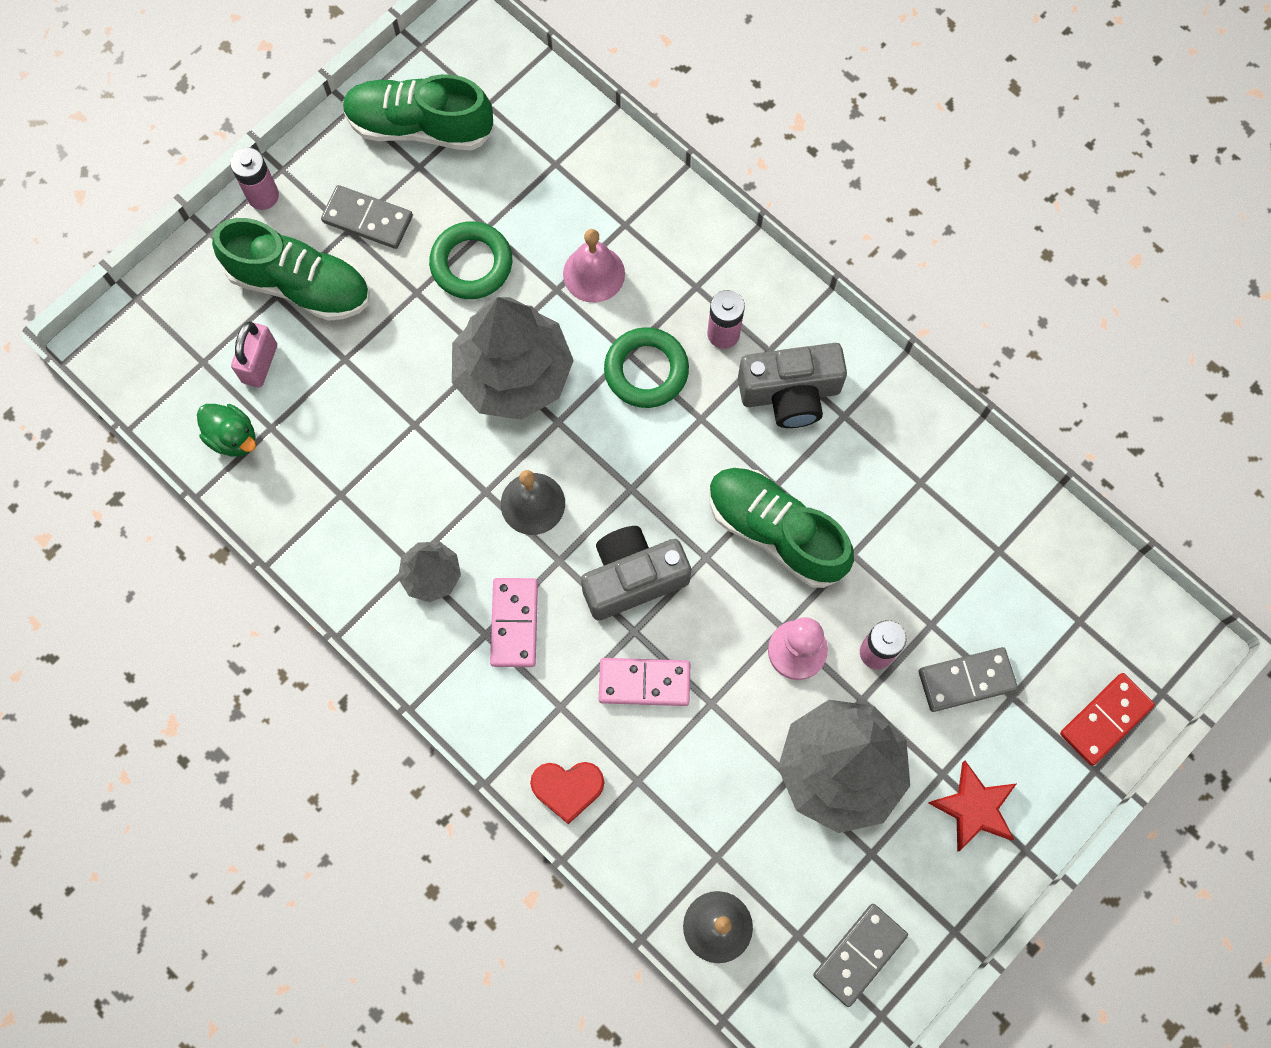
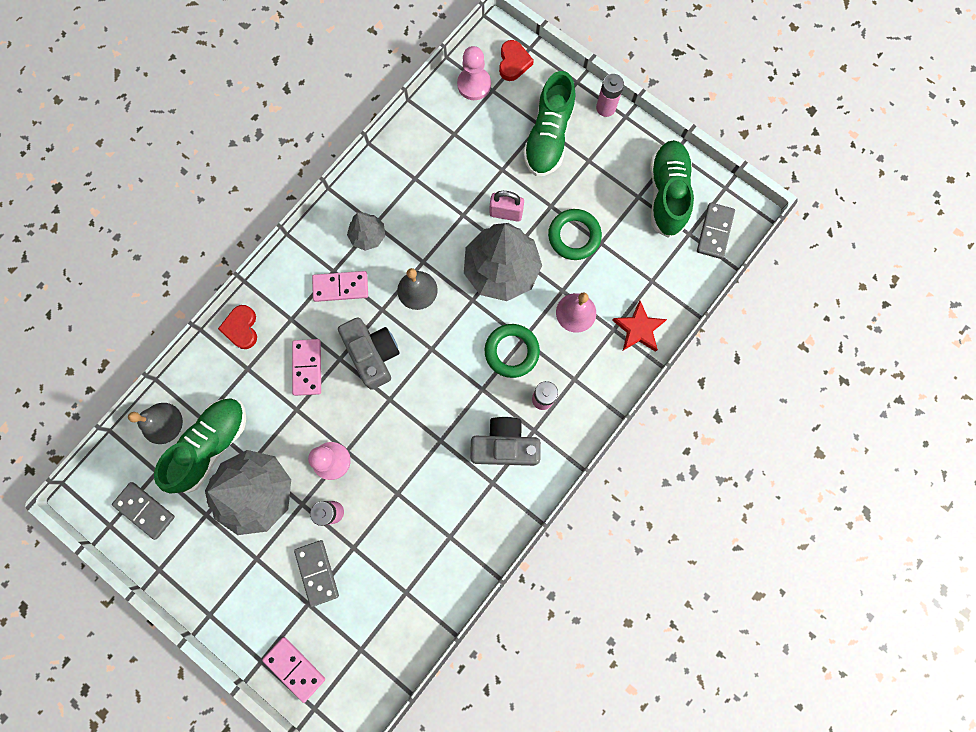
camera: 85 degrees right, 5 degrees up
green duck [197,404,256,457] -> none
pink padlock [231,321,277,388] -> pink padlock moved to [490,191,524,222]
grey domino [321,185,413,249] -> grey domino moved to [697,203,735,259]
green shoe [709,467,854,588] -> green shoe moved to [154,398,246,493]
grey camera [738,343,847,428] -> grey camera turned 105 degrees clockwise [470,417,541,466]
red star [928,761,1017,852] -> red star moved to [612,301,667,352]
red domino [1060,673,1155,766] -> pink domino [262,637,325,703]
none -> pink pawn [457,46,491,100]
none -> red heart [499,40,534,81]

